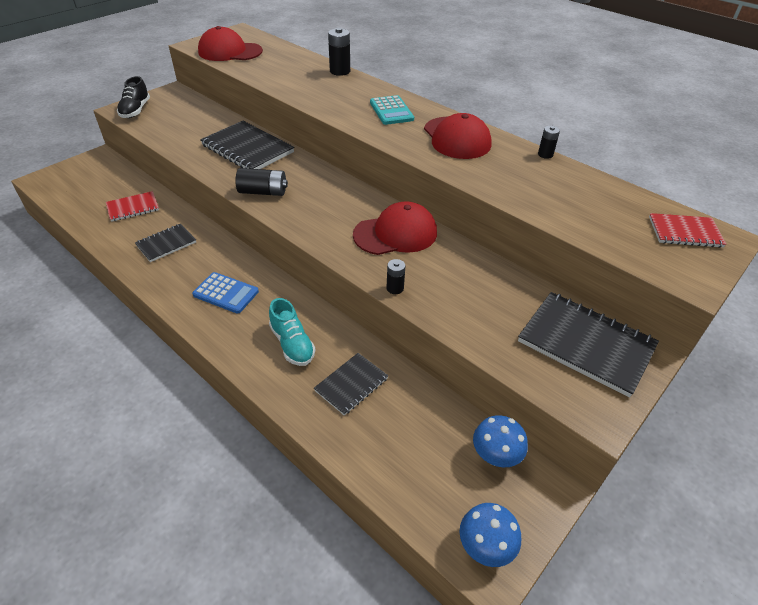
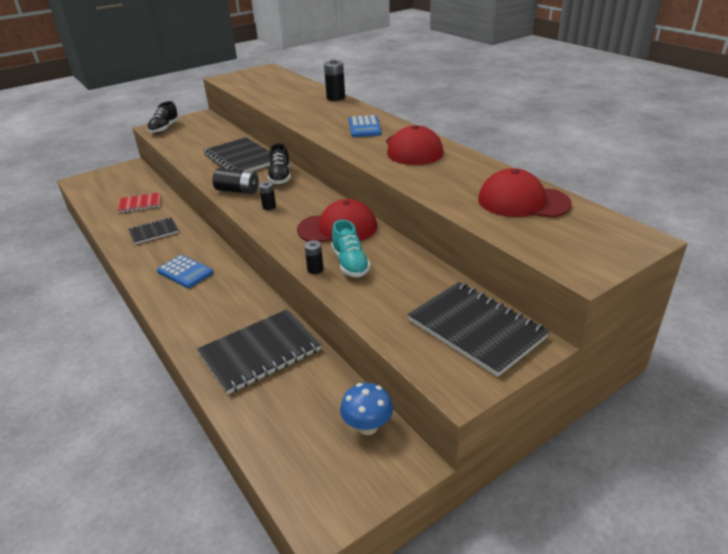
camera: 15 degrees right, 10 degrees down
red cap [198,26,263,61] -> red cap moved to [478,168,572,218]
turquoise shoe [269,298,315,366] -> turquoise shoe moved to [331,220,371,277]
black notebook [314,353,388,416] -> black notebook [197,309,321,394], size x1.74
turquoise calculator [370,95,414,125] -> blue calculator [349,115,382,137]
blue mushroom [460,503,521,567] -> none
black battery [538,126,560,159] -> black battery moved to [259,181,276,210]
red notebook [649,213,726,248] -> none
none -> black shoe [267,143,291,184]

